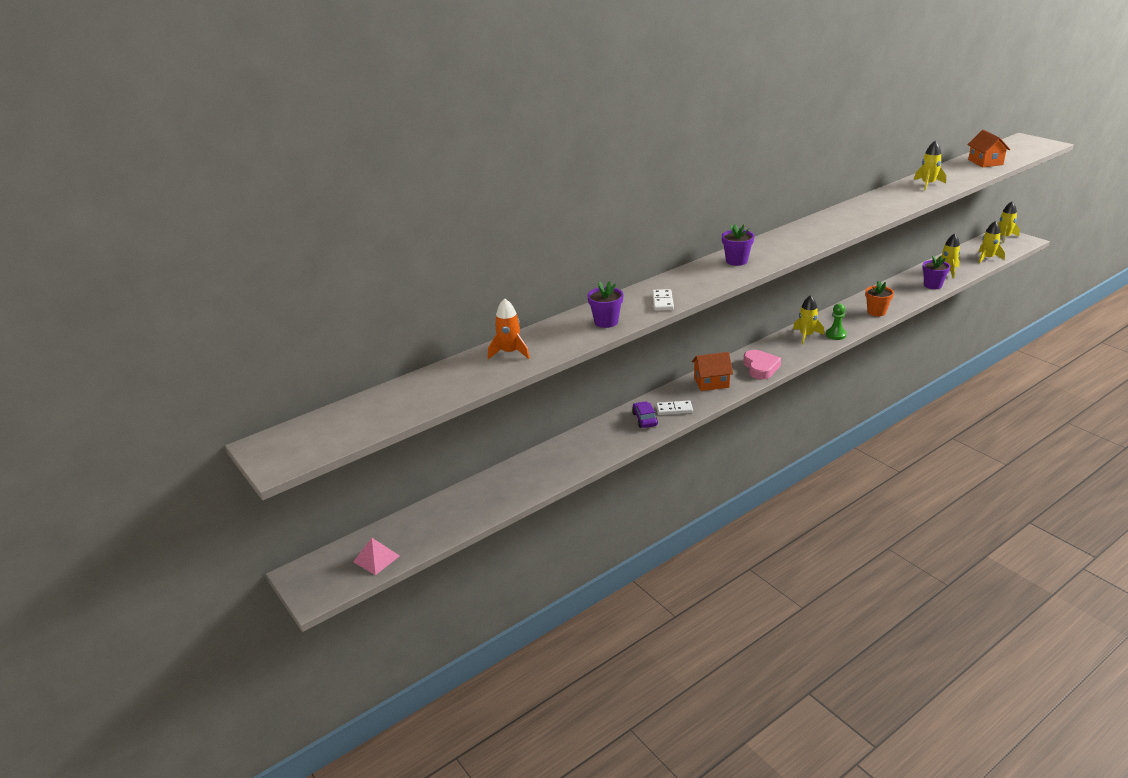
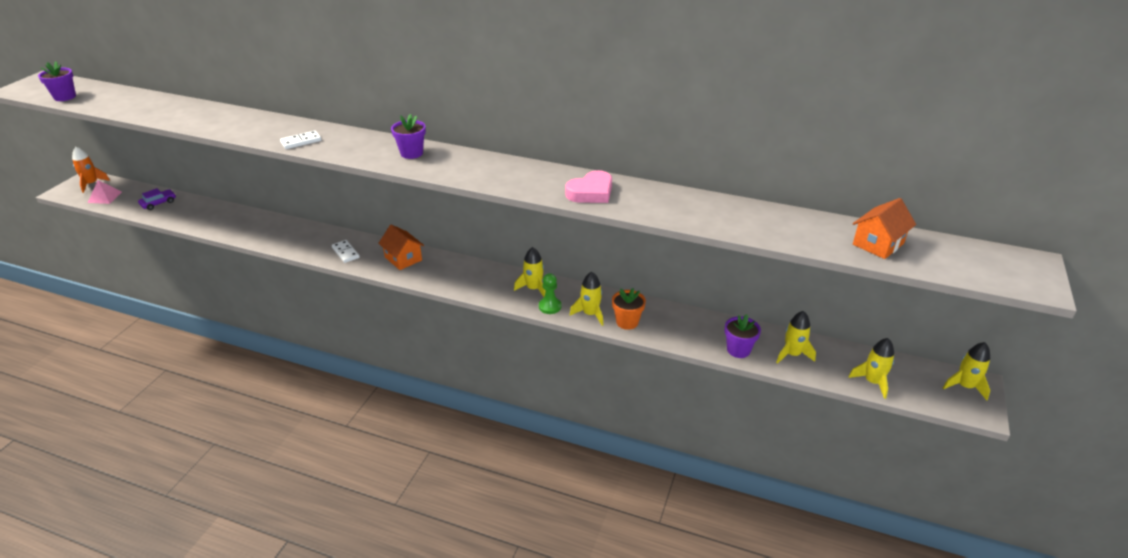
camera: 55 degrees right, 5 degrees up
orange rocket [488,298,530,359] -> orange rocket moved to [72,146,110,193]
purple flower pot [587,281,623,328] -> purple flower pot moved to [38,61,76,101]
purple car [632,401,658,428] -> purple car moved to [138,188,176,210]
pink heart [743,350,781,379] -> pink heart moved to [565,170,612,203]
yellow rocket [914,140,946,190] -> yellow rocket moved to [570,272,603,326]

